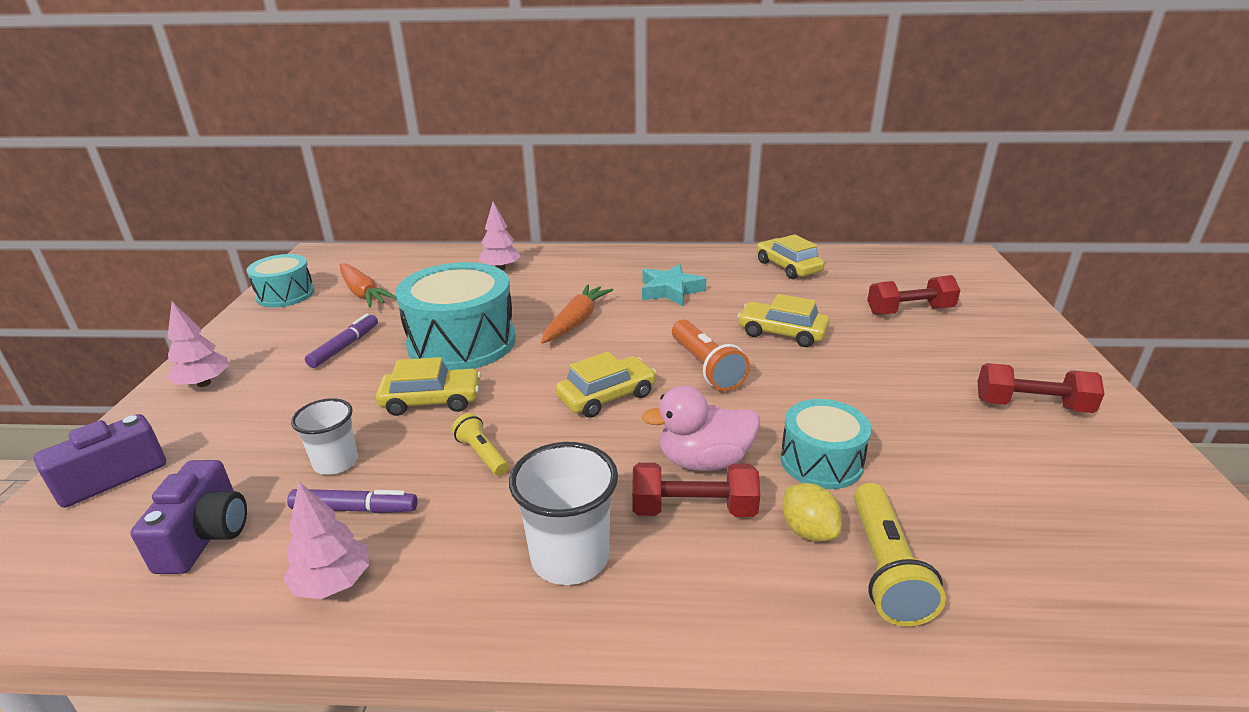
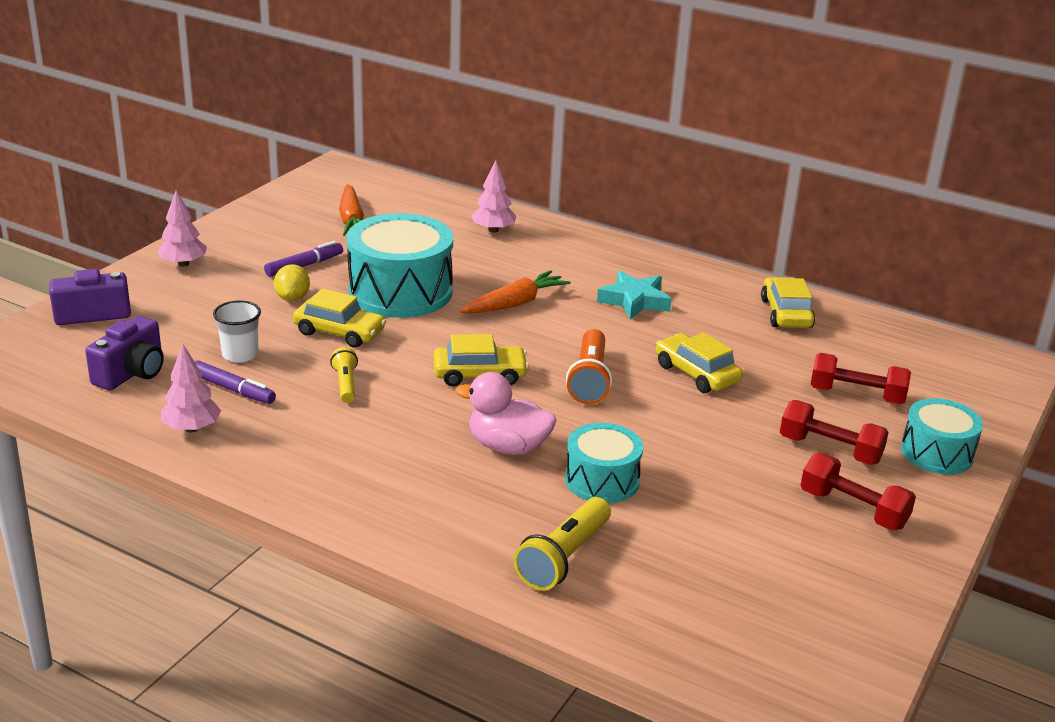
camera: 25 degrees right, 0 degrees up
turquoise drum [247,254,314,308] -> turquoise drum moved to [901,398,983,474]
white cup [509,442,618,585] -> none
red dumbbell [632,463,760,517] -> red dumbbell moved to [780,400,889,465]
yellow lemon [782,483,842,542] -> yellow lemon moved to [274,264,310,301]

